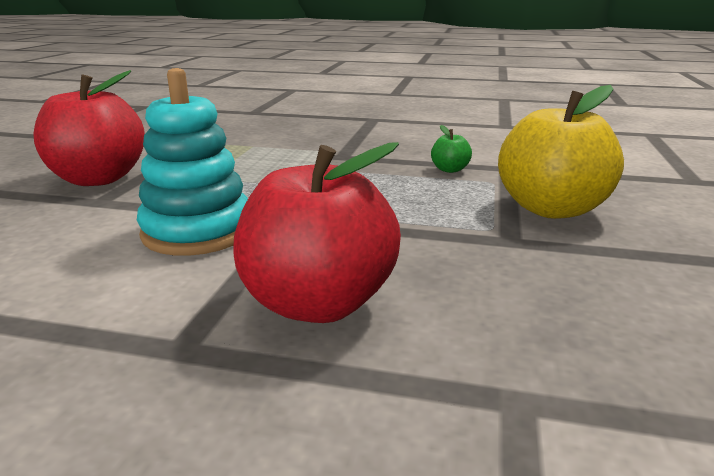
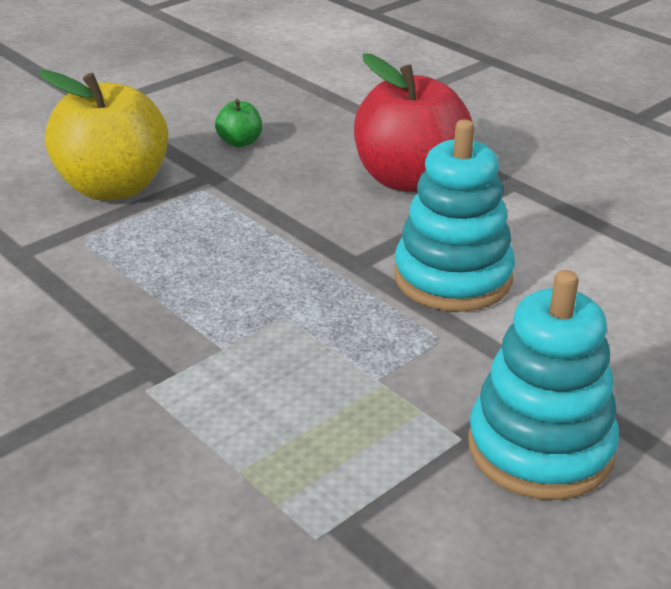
camera: 145 degrees left, 10 degrees up
red apple [34,70,145,186] -> turquoise stacking toy [468,270,619,500]
green apple [431,125,472,173] -> green apple moved to [215,99,262,147]

